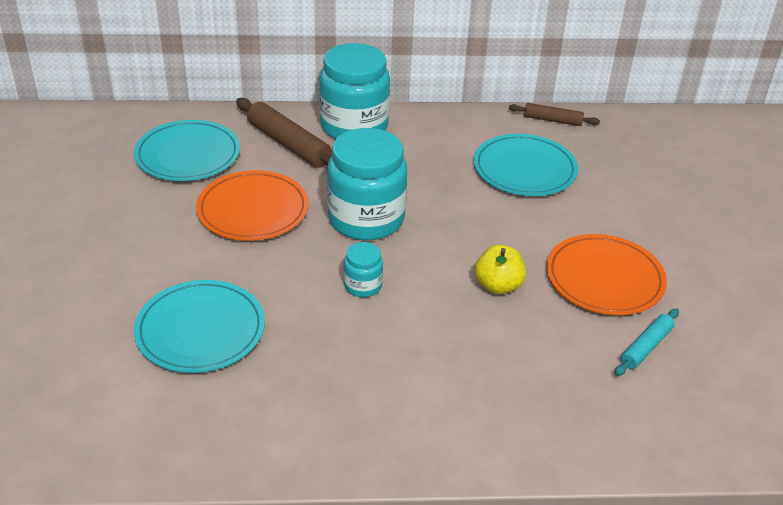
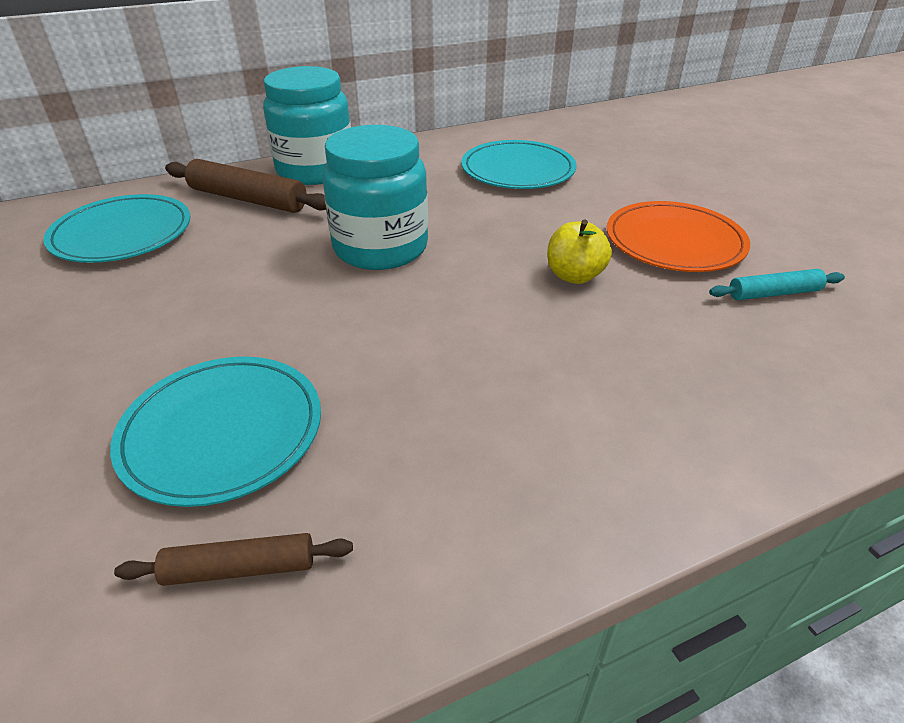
camera: 20 degrees left, 0 degrees up
orange plate [196,170,309,241] -> none
turquoise jar [344,242,383,297] -> none
brown rolling pin [509,103,600,126] -> brown rolling pin moved to [114,533,353,586]
turquoise rolling pin [615,308,679,376] -> turquoise rolling pin turned 60 degrees clockwise [709,269,845,300]

